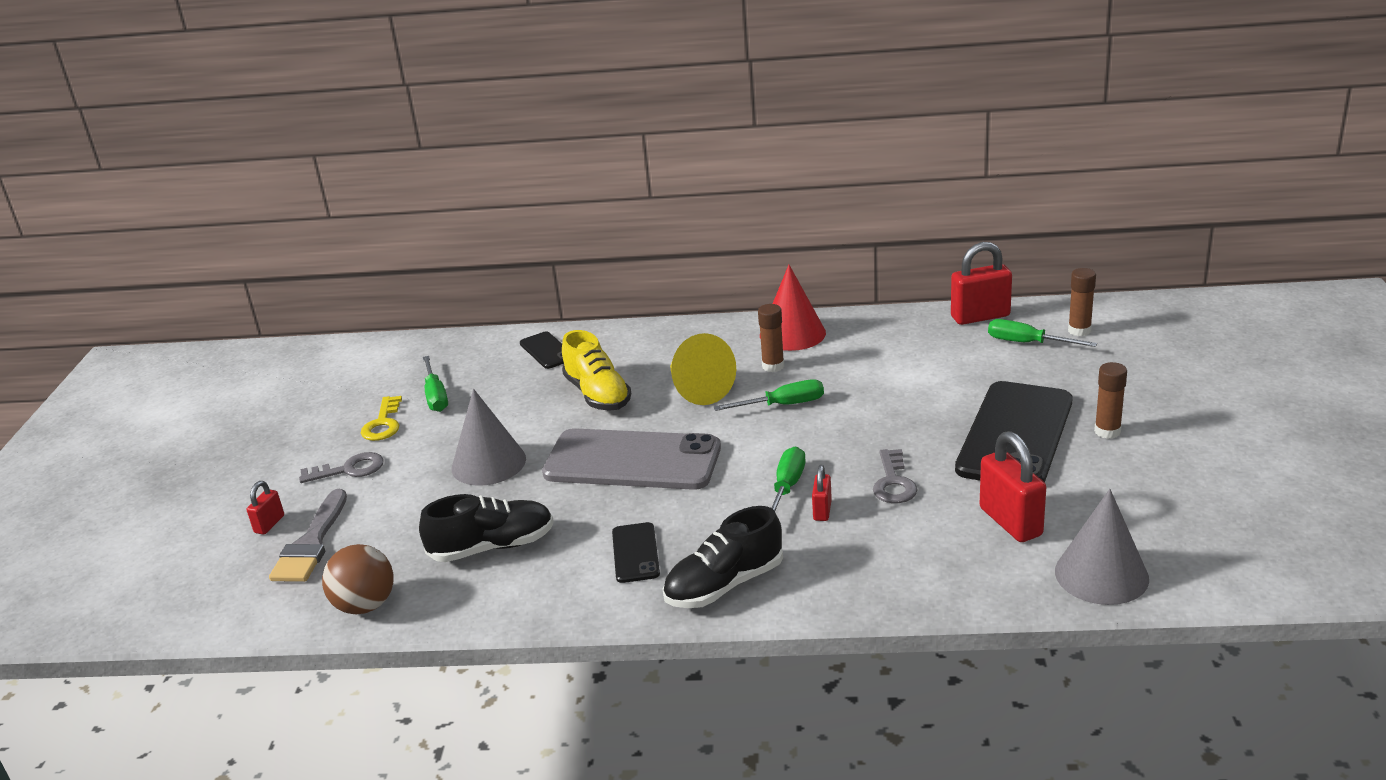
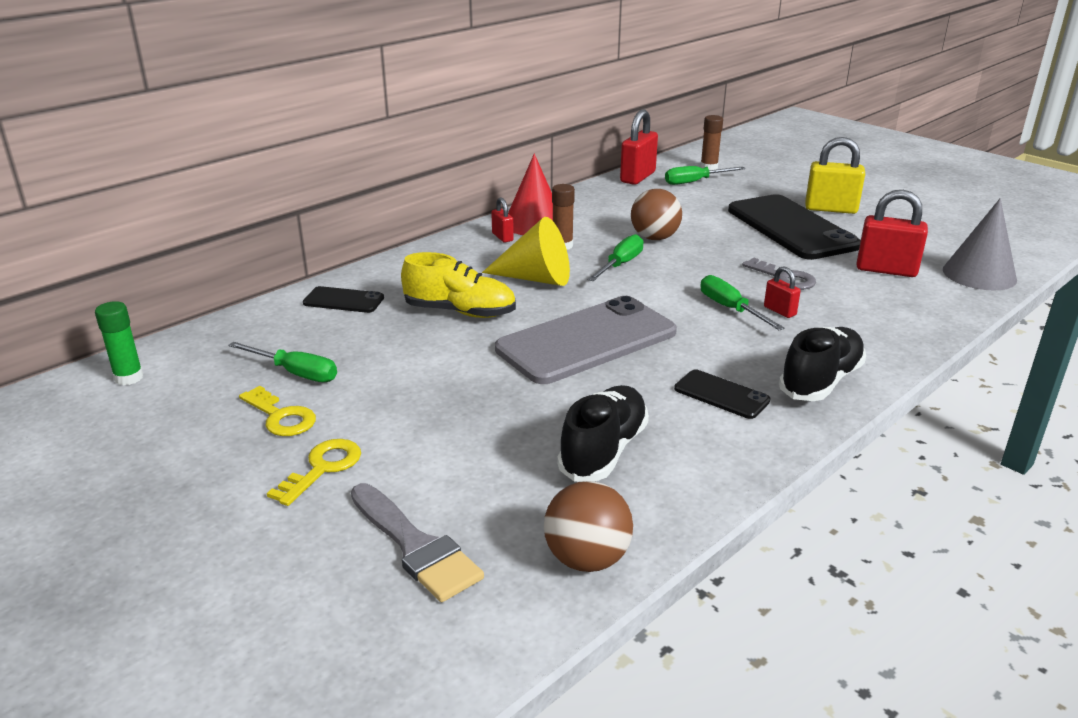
camera: 50 degrees left, 0 degrees up
red padlock [246,481,284,535] -> red padlock moved to [491,198,514,242]
grey key [299,452,384,483] -> yellow key [267,439,361,506]
grey cone [452,389,526,486] -> none
black shoe [663,506,783,608] -> black shoe turned 150 degrees counterclockwise [779,327,866,401]
brown glue stick [1094,362,1127,439] -> yellow padlock [805,137,865,214]
none -> green glue stick [95,301,144,385]
none -> brown ball [631,189,682,240]

